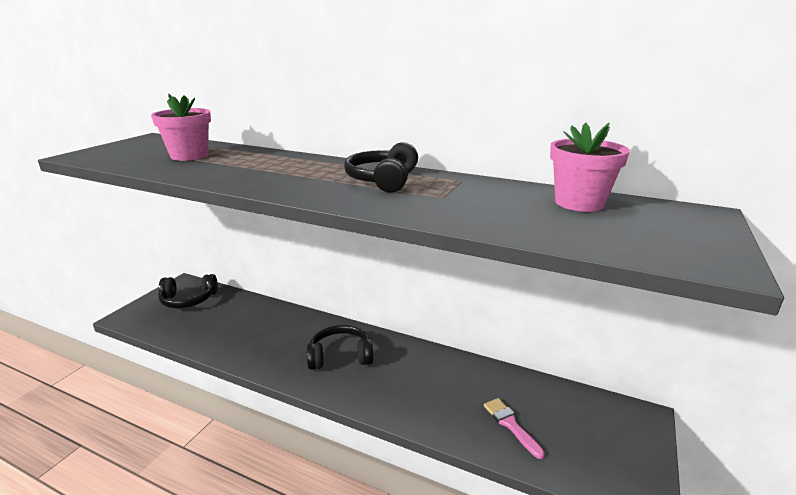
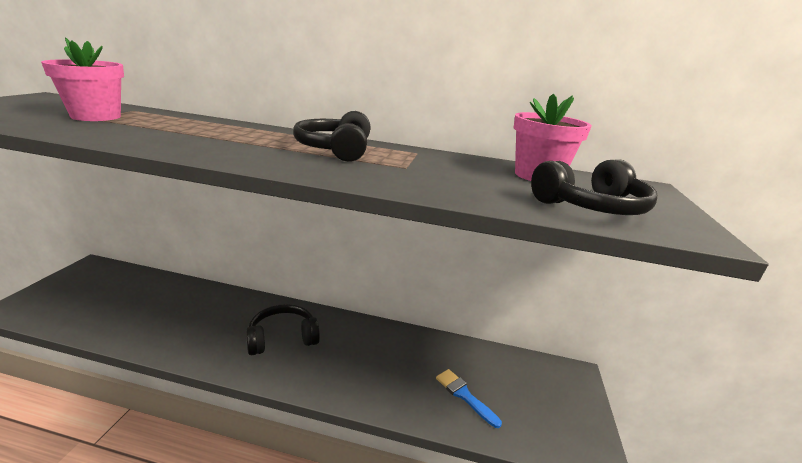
camera: 15 degrees left, 0 degrees up
black headphones [158,274,218,308] -> black headphones moved to [531,159,657,215]
pink brush [484,398,545,459] -> blue brush [436,369,502,428]

